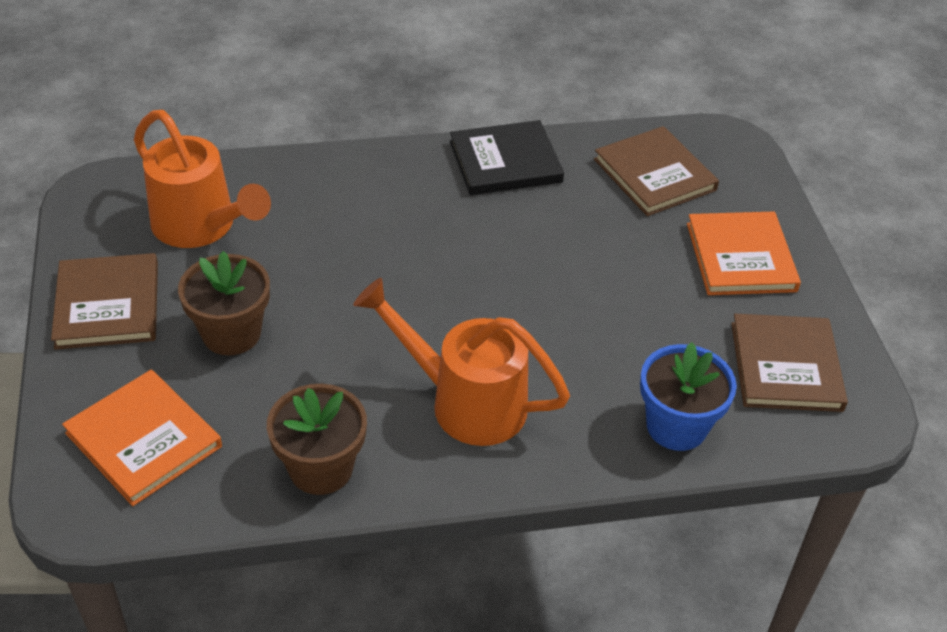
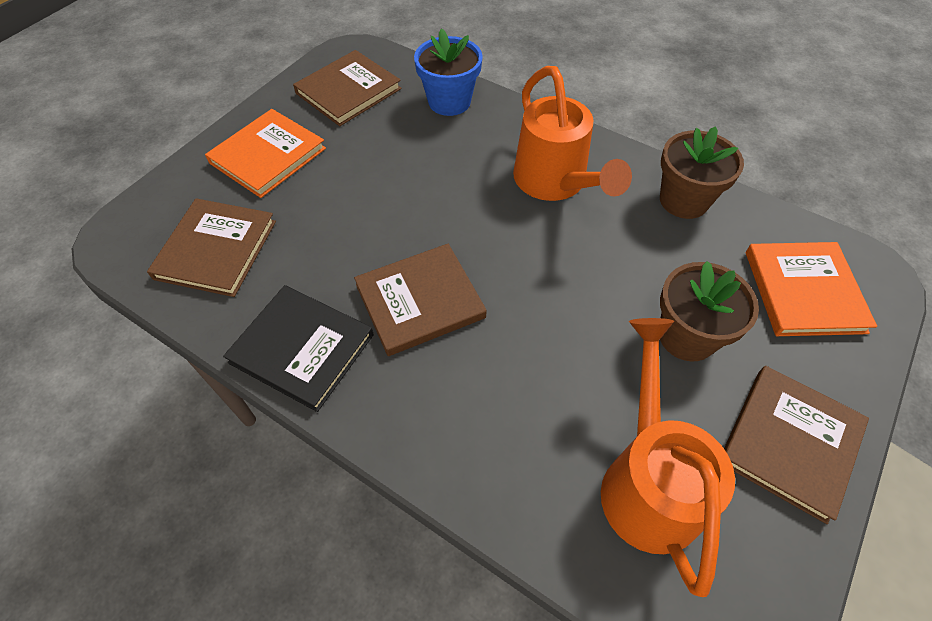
camera: 135 degrees left, 10 degrees up
none -> brown book [354,244,487,356]

